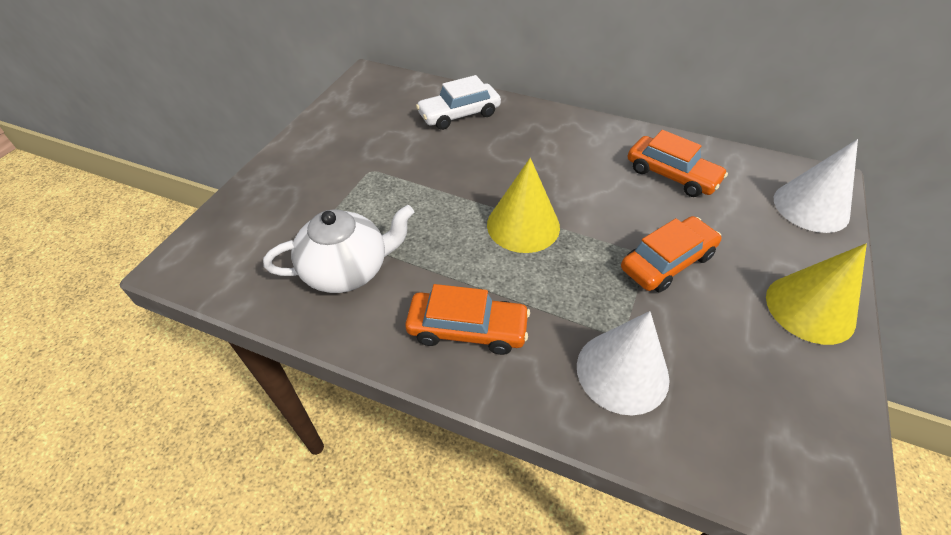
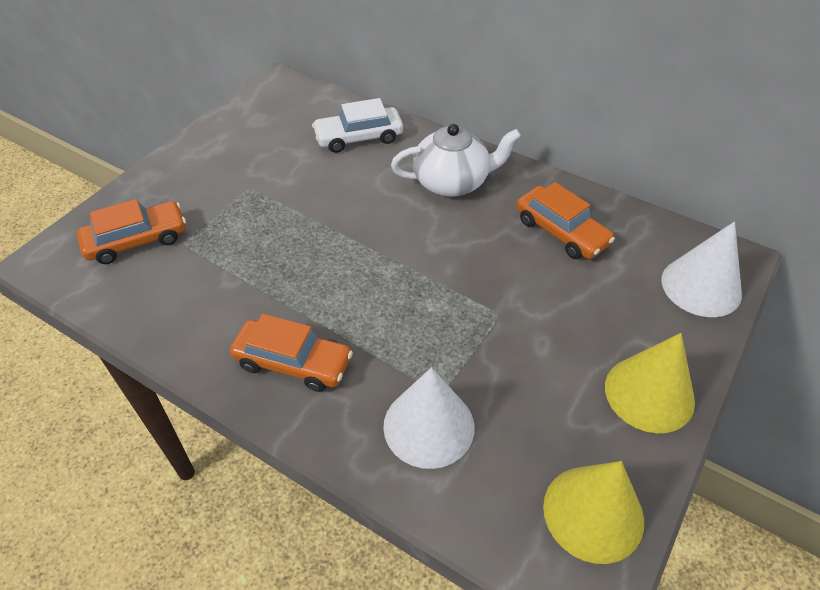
camera: 10 degrees right, 0 degrees up
white teapot [263,205,414,293] -> white teapot moved to [391,124,521,197]
yellow cone [487,158,560,253] -> yellow cone moved to [543,461,644,564]
orange car [621,216,722,292] -> orange car moved to [77,199,186,264]

